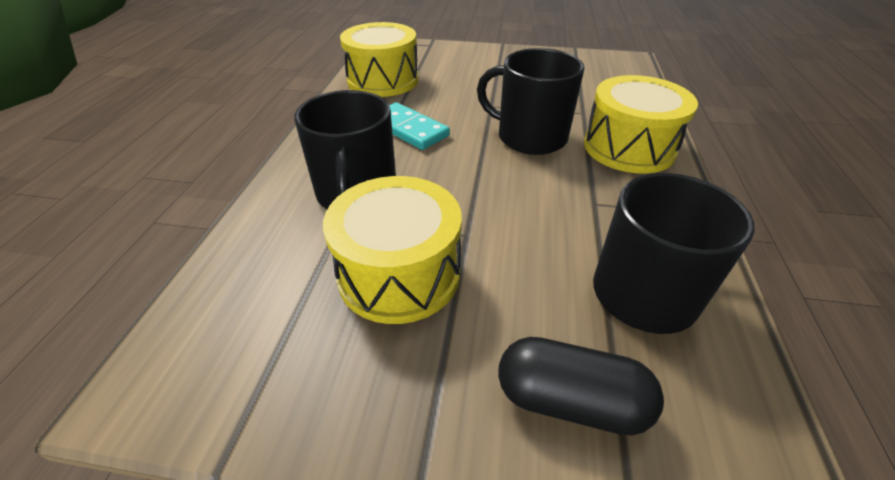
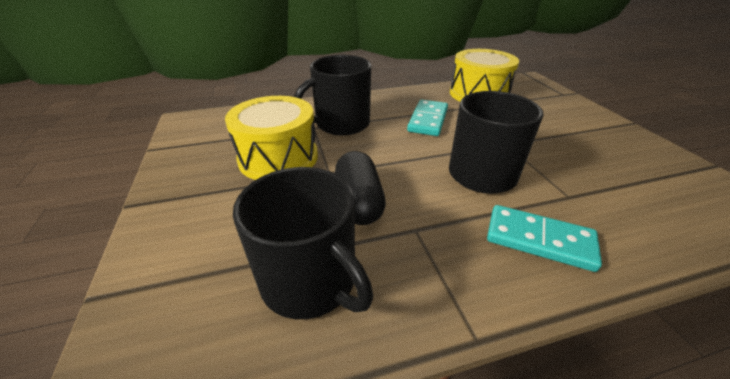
camera: 65 degrees right, 5 degrees down
black capsule [498,337,664,436] -> black capsule moved to [335,151,386,225]
yellow drum [584,75,698,174] -> turquoise domino [487,205,602,272]

